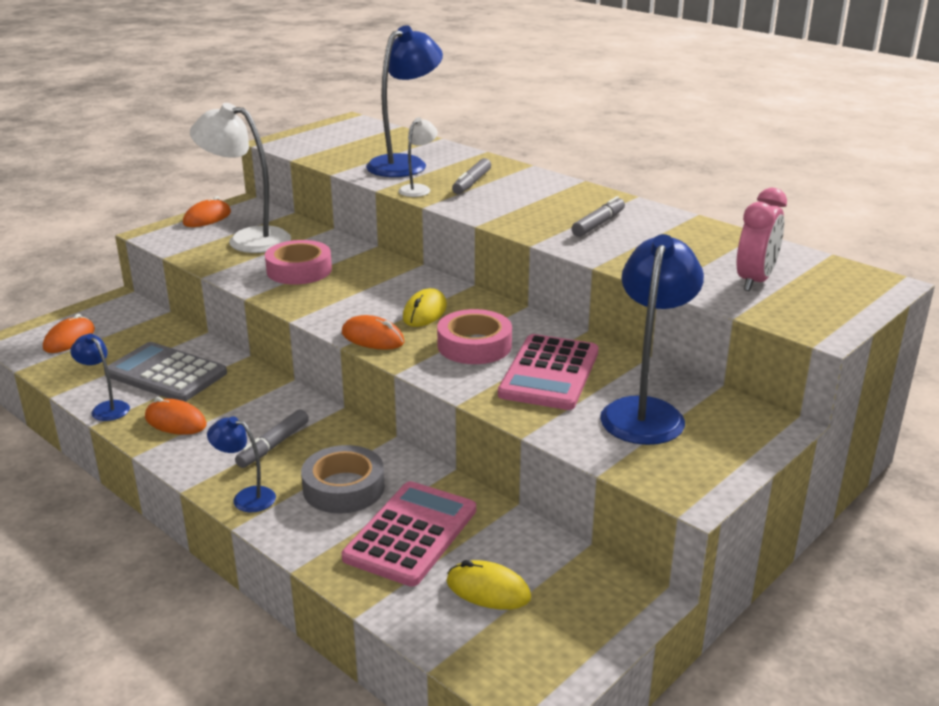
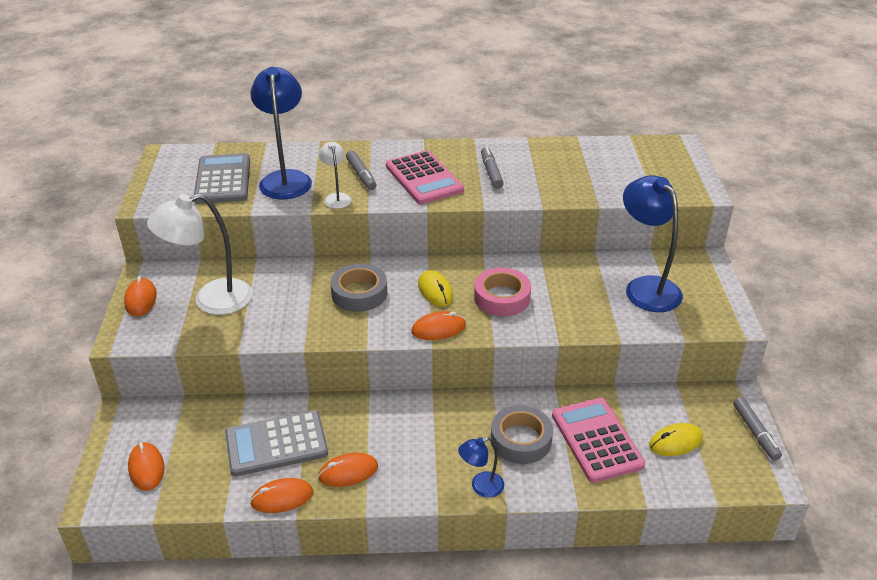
camera: 45 degrees left, 10 degrees up
blue lamp [70,333,130,421] -> orange mouse [250,478,313,513]
grey marker [235,409,309,468] -> grey marker moved to [733,397,782,460]
pink tape [265,240,332,285] -> none
pink calculator [498,334,599,410] -> pink calculator moved to [386,150,464,204]
pink clock [736,188,787,291] -> none
none -> grey calculator [194,153,250,204]
none -> grey tape [331,263,387,312]

